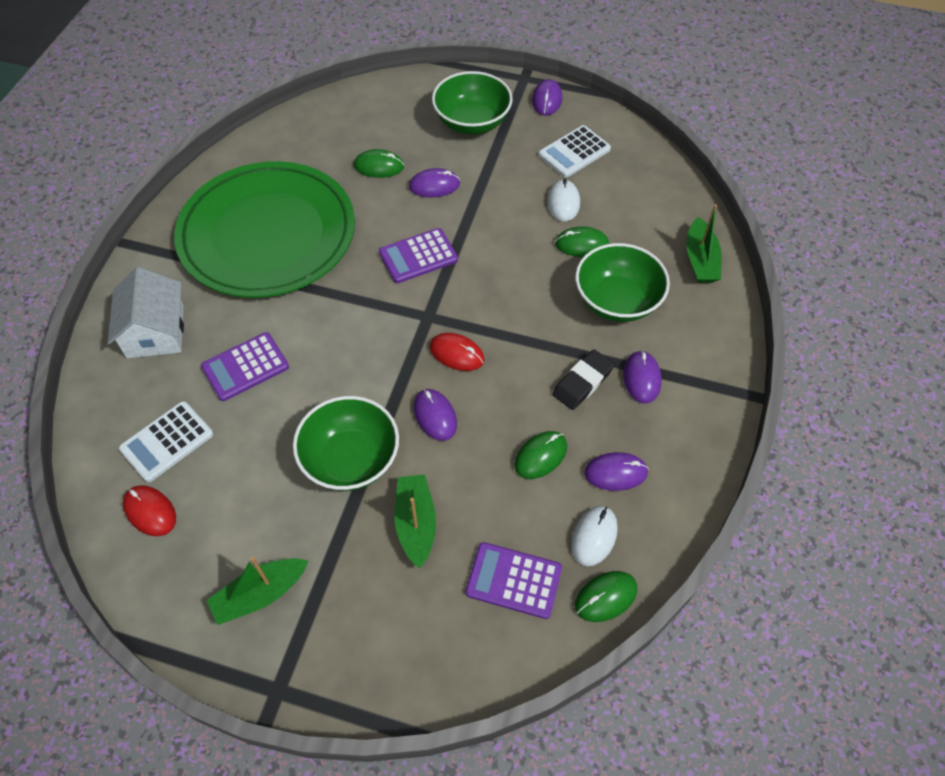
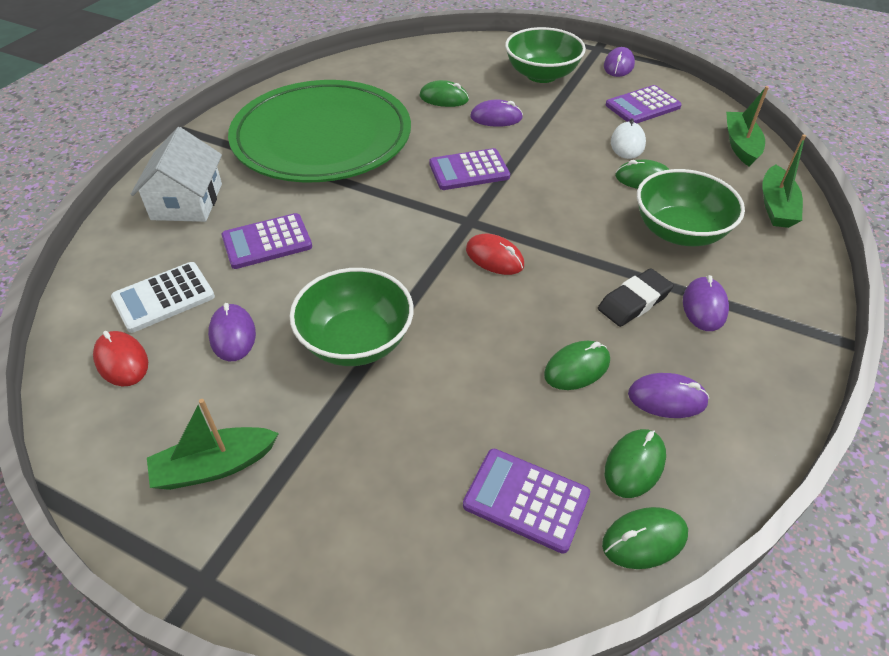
camera: 10 degrees right, 10 degrees down
green boat [394,474,436,569] -> green boat moved to [726,86,769,167]
purple mouse [414,389,457,441] -> purple mouse moved to [208,303,256,361]
white calculator [539,125,611,178] -> purple calculator [606,85,682,123]
white mouse [571,506,618,566] -> green mouse [605,429,666,498]

